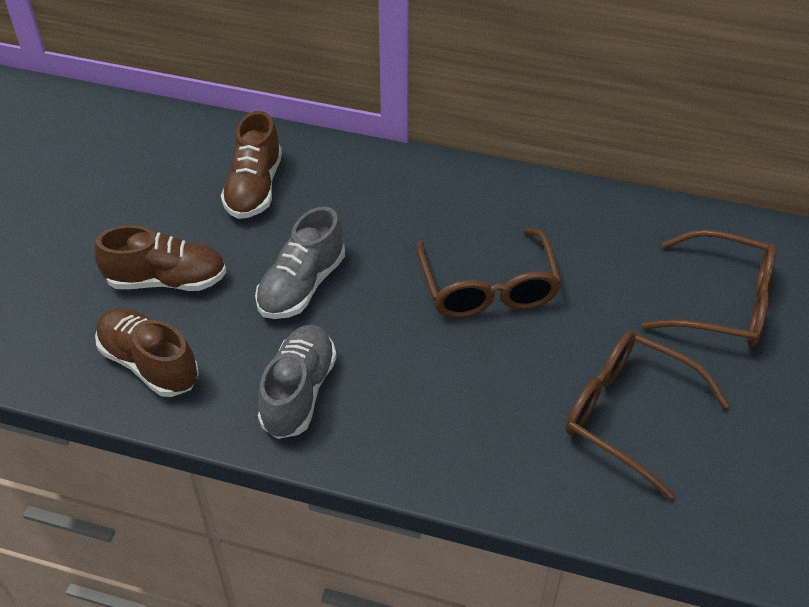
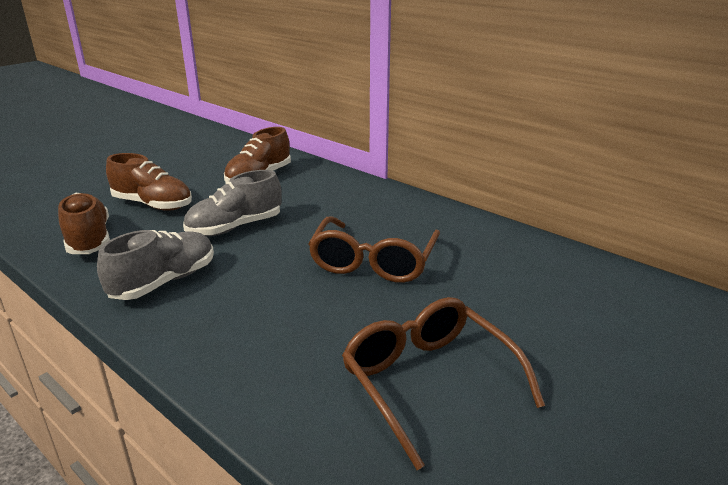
camera: 25 degrees right, 20 degrees down
brown glasses [642,229,777,347] -> none

